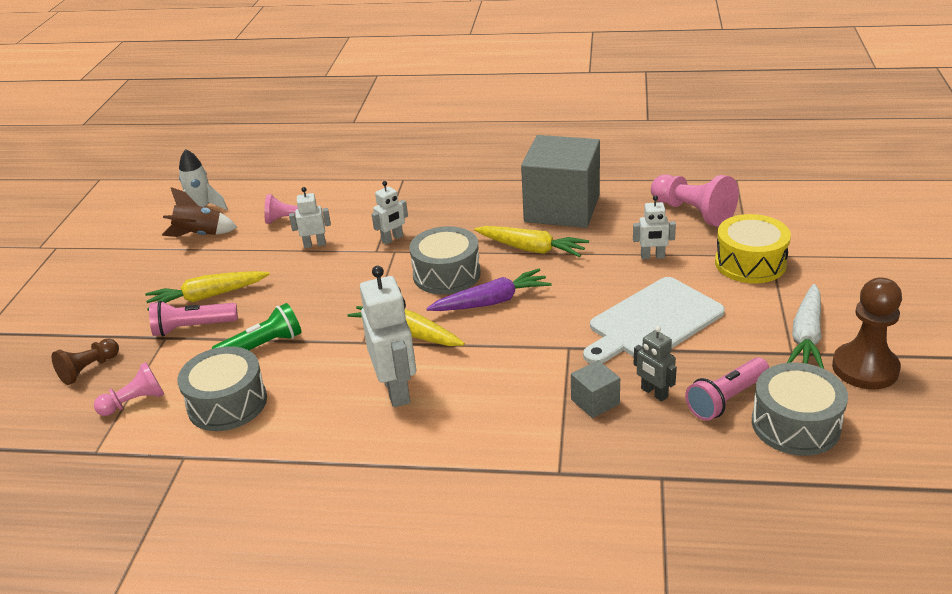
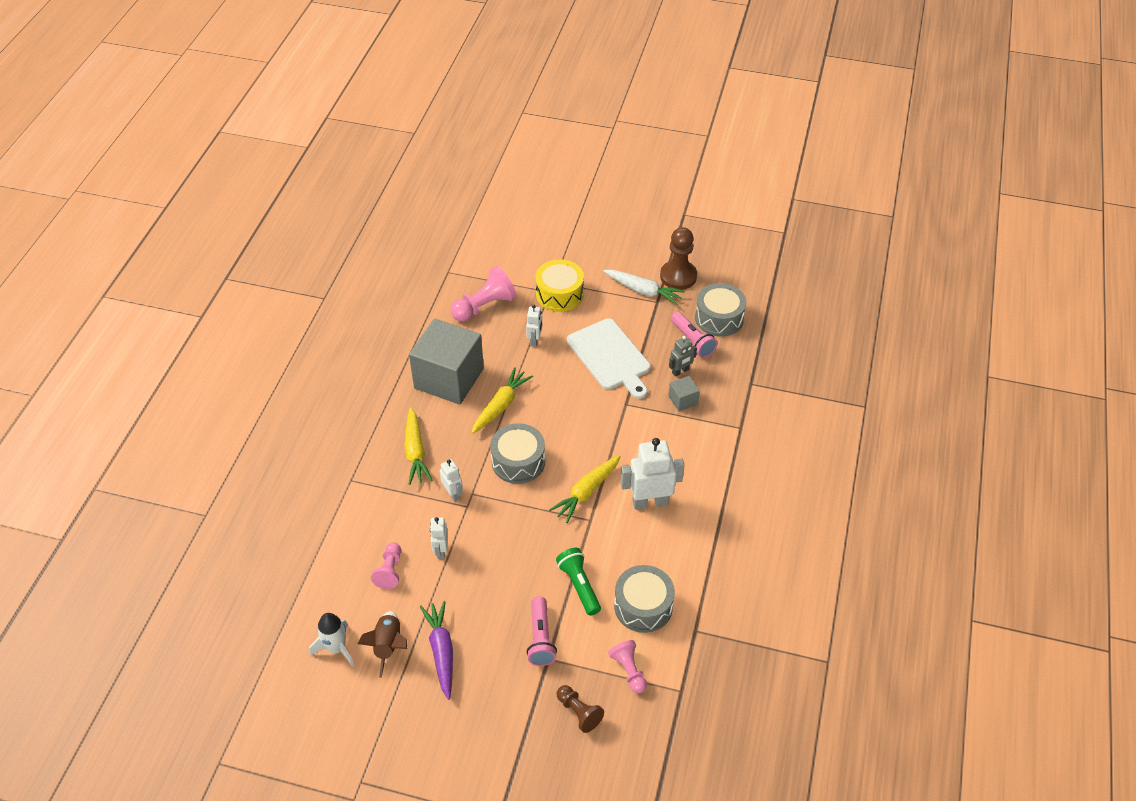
camera: 85 degrees left, 15 degrees up
yellow carrot [145,271,269,311] -> yellow carrot moved to [405,407,433,485]
purple carrot [426,269,552,311] -> purple carrot moved to [420,601,453,700]

